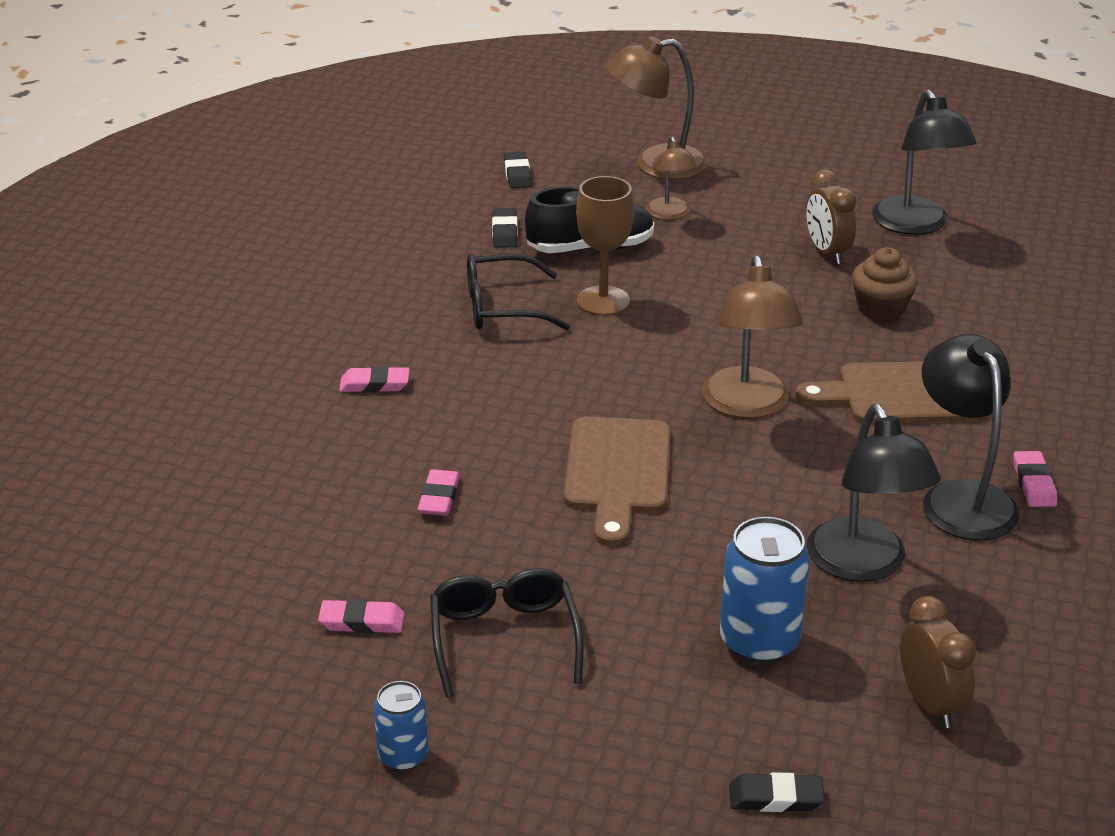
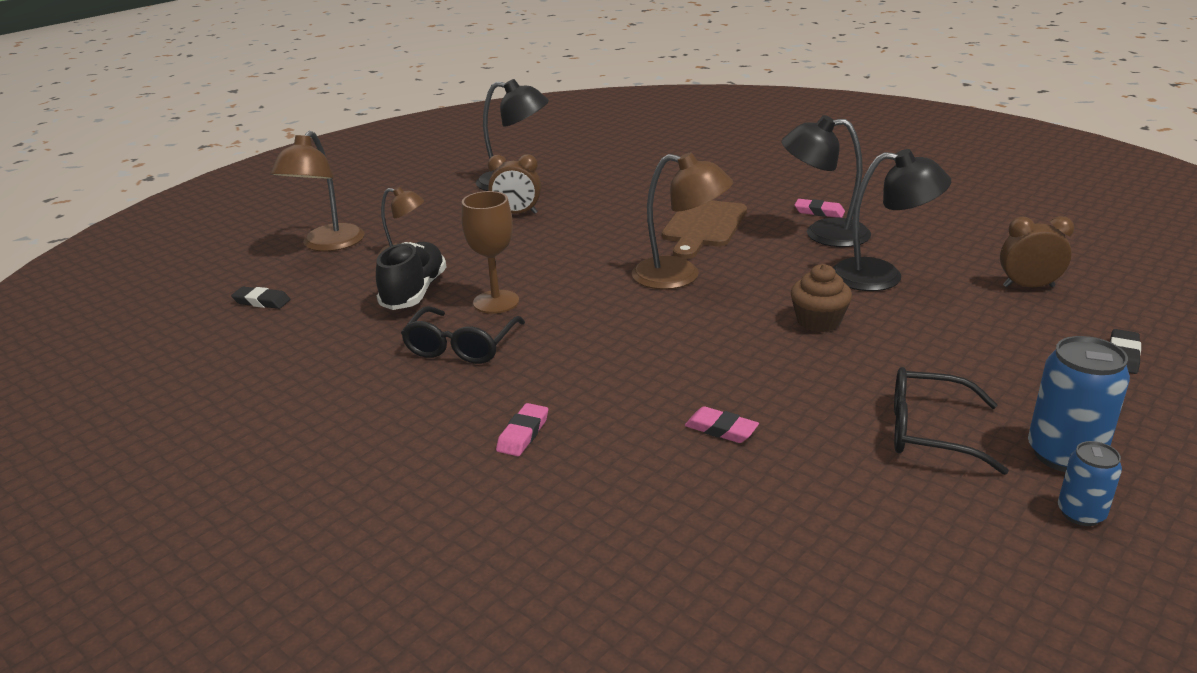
camera: 65 degrees left, 5 degrees down
pink eraser [318,599,404,634] -> none
black eraser [492,208,518,248] -> none
brown cutting board [563,416,670,546] -> none
blue can [720,517,810,665] -> blue can moved to [1028,336,1130,472]
brown cupcake [852,247,918,321] -> brown cupcake moved to [791,264,852,332]

